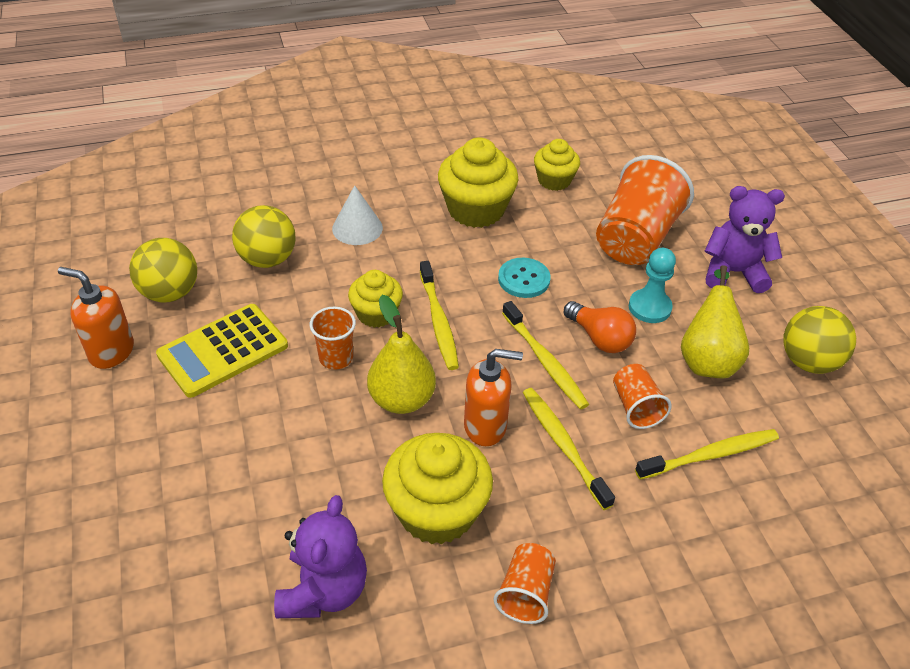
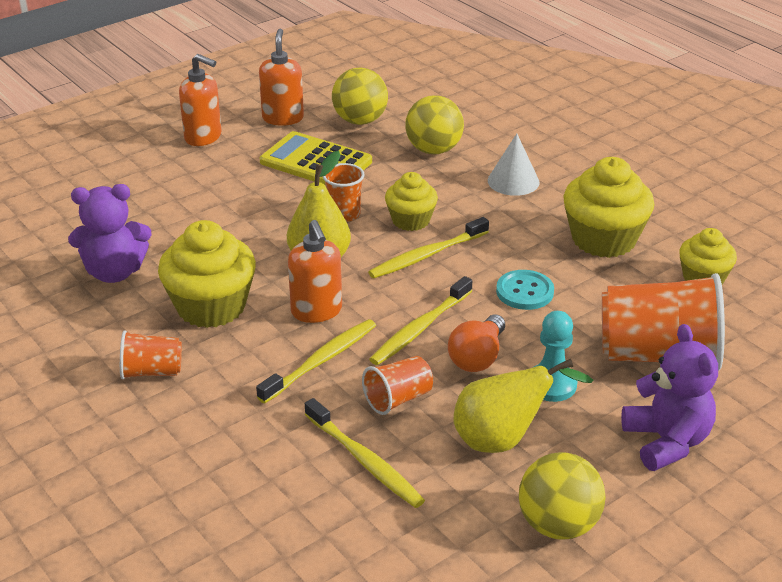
camera: 70 degrees right, 10 degrees down
none -> orange soap dispenser [179,54,222,146]

